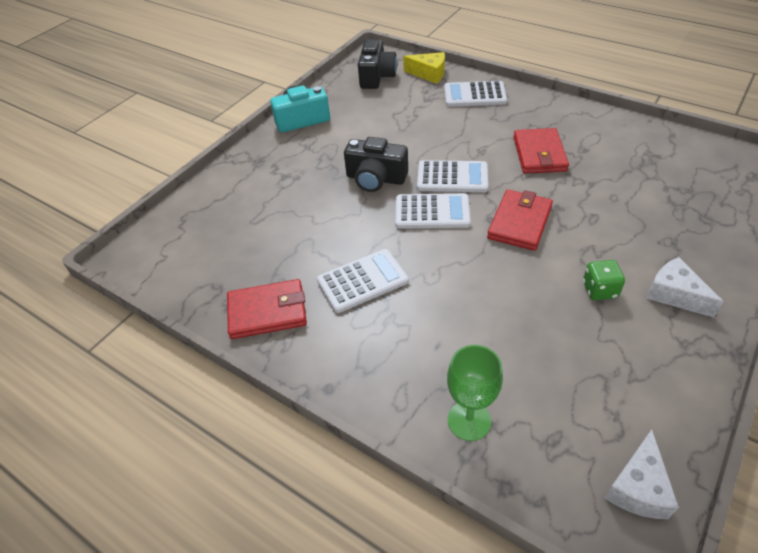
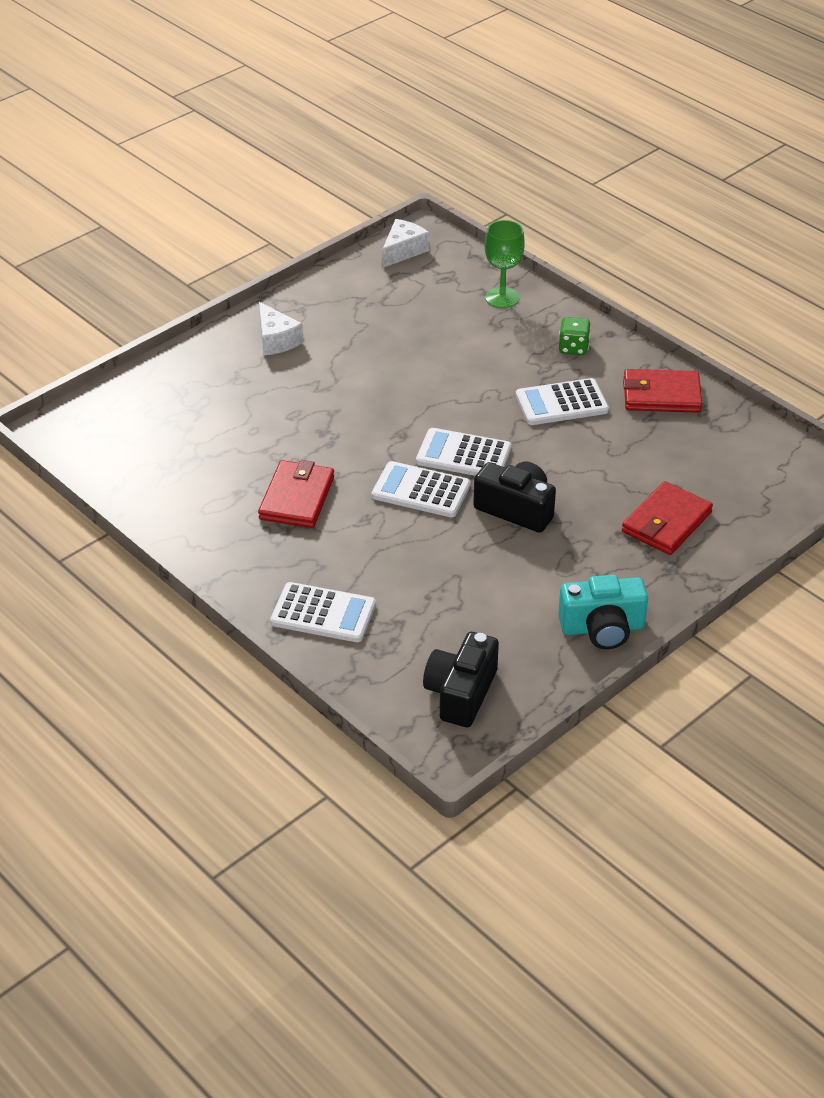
camera: 170 degrees left, 5 degrees down
yellow cheese [403,52,445,84] -> none
red wallet [487,190,553,251] -> red wallet moved to [622,481,713,555]
green dice [583,260,625,300] -> green dice moved to [559,317,591,355]

